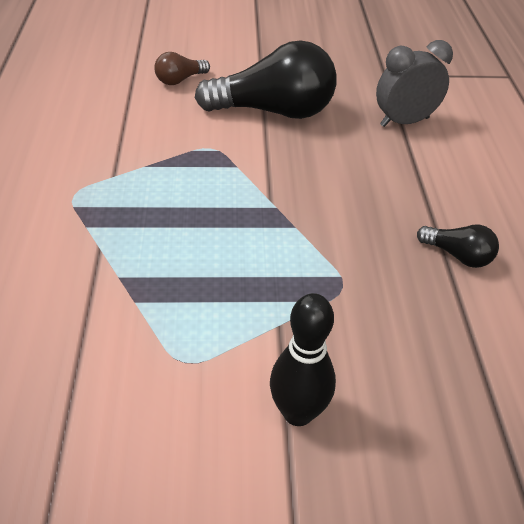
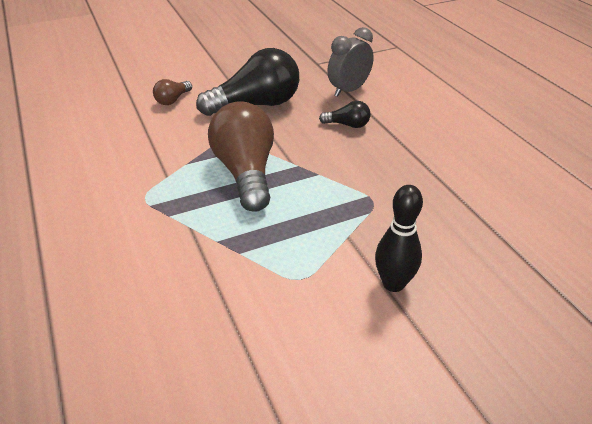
camera: 20 degrees left, 5 degrees down
black light bulb [417,225,499,268] -> black light bulb moved to [319,101,370,128]
none -> brown light bulb [208,101,274,212]

